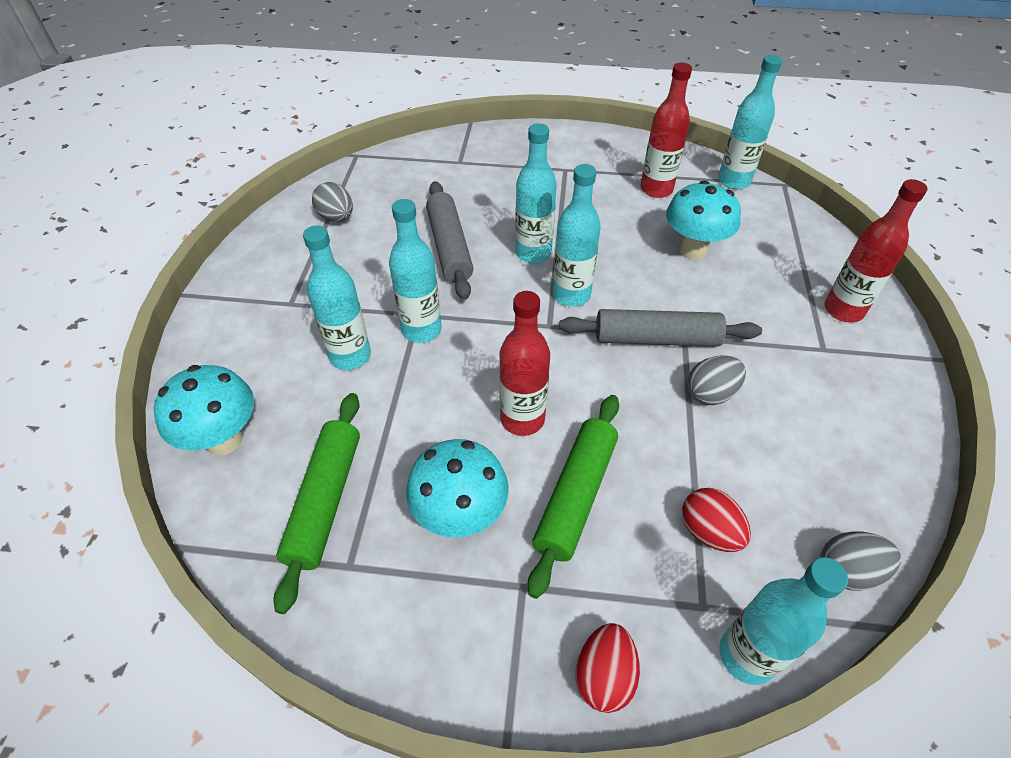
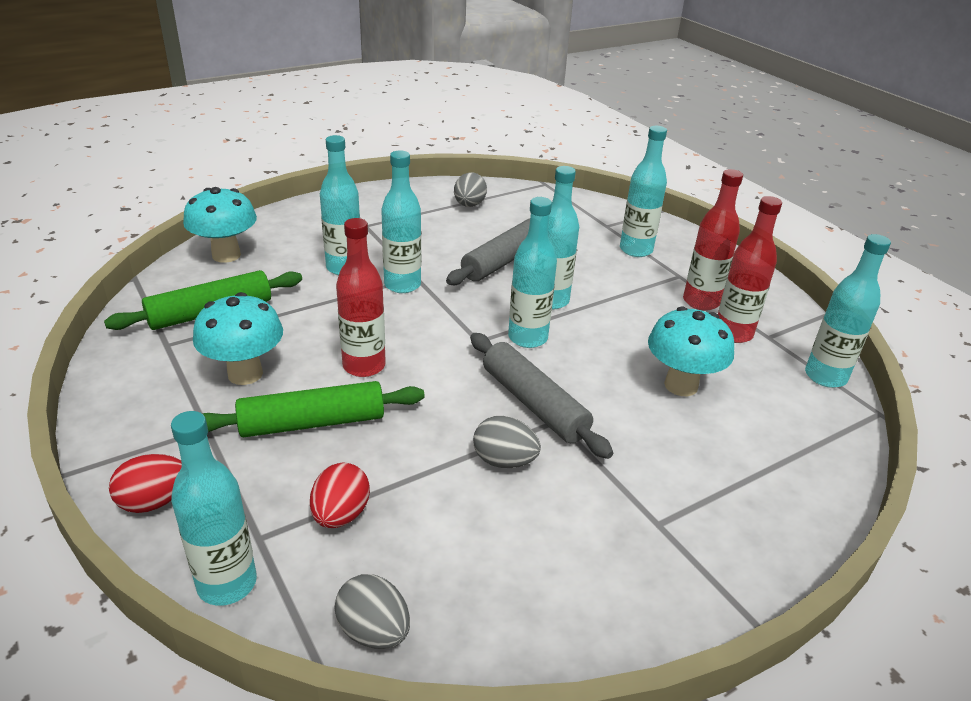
camera: 50 degrees right, 15 degrees down
red bottle [825,179,928,322] -> red bottle moved to [683,169,743,311]
none -> turquoise bottle [620,126,667,257]

